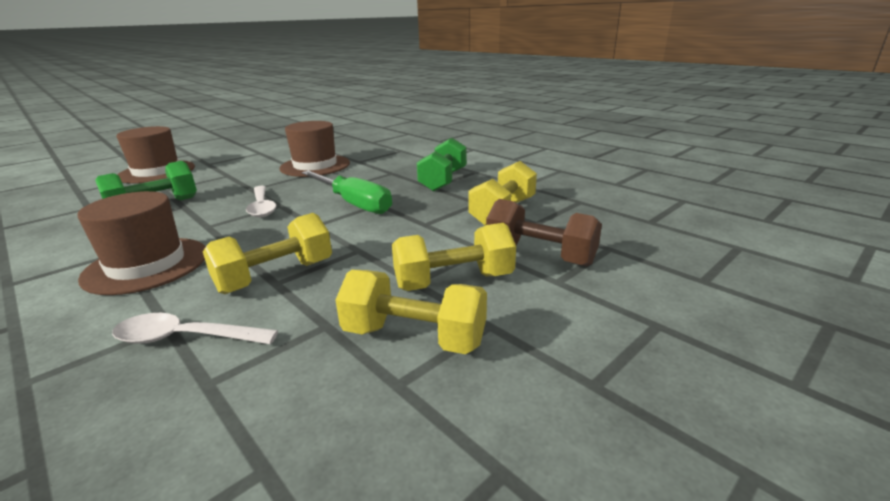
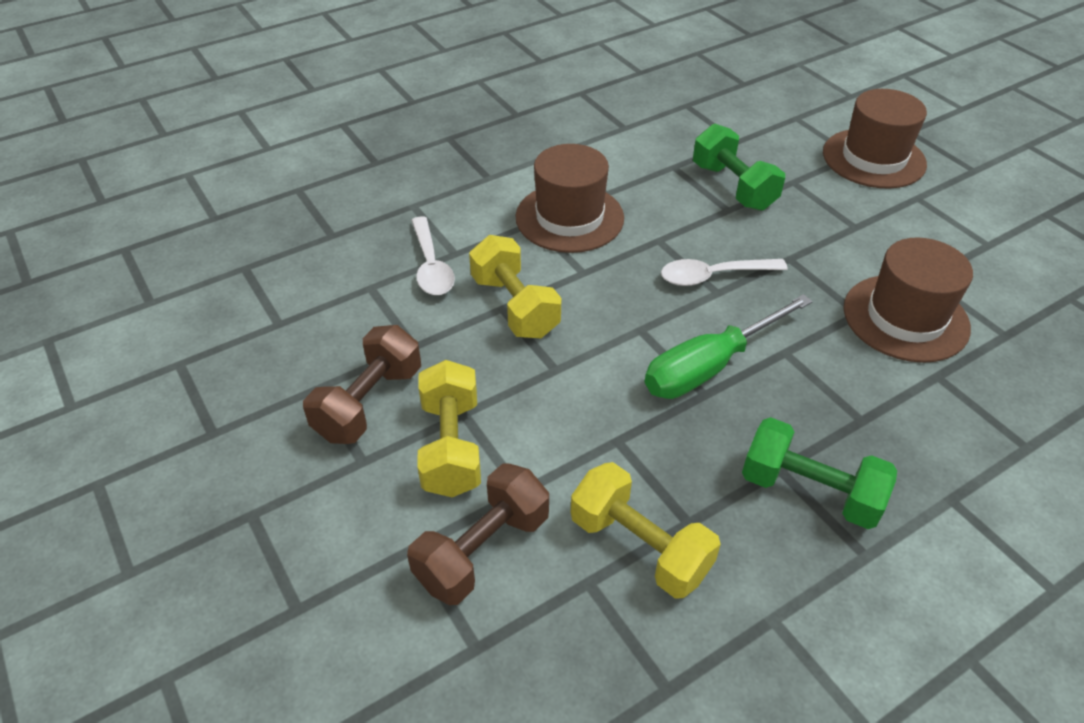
camera: 100 degrees right, 20 degrees up
white spoon [112,313,278,344] -> white spoon turned 150 degrees clockwise [411,216,455,295]
yellow dumbbell [336,270,487,354] -> brown dumbbell [303,325,421,444]

